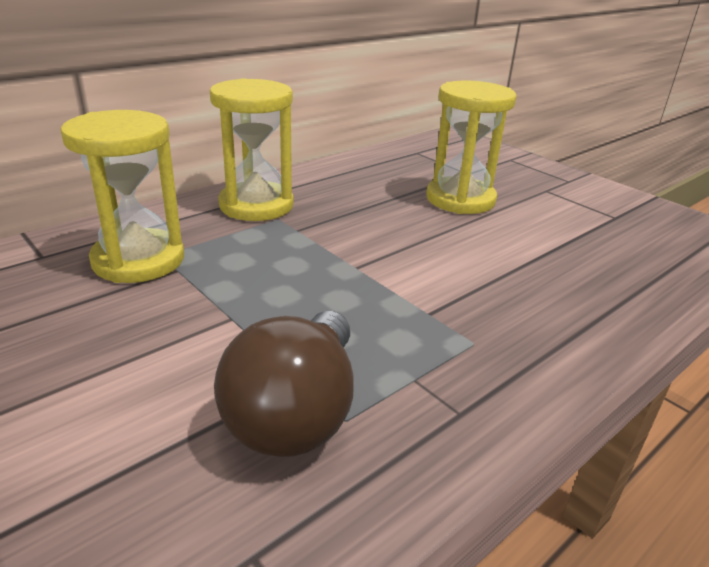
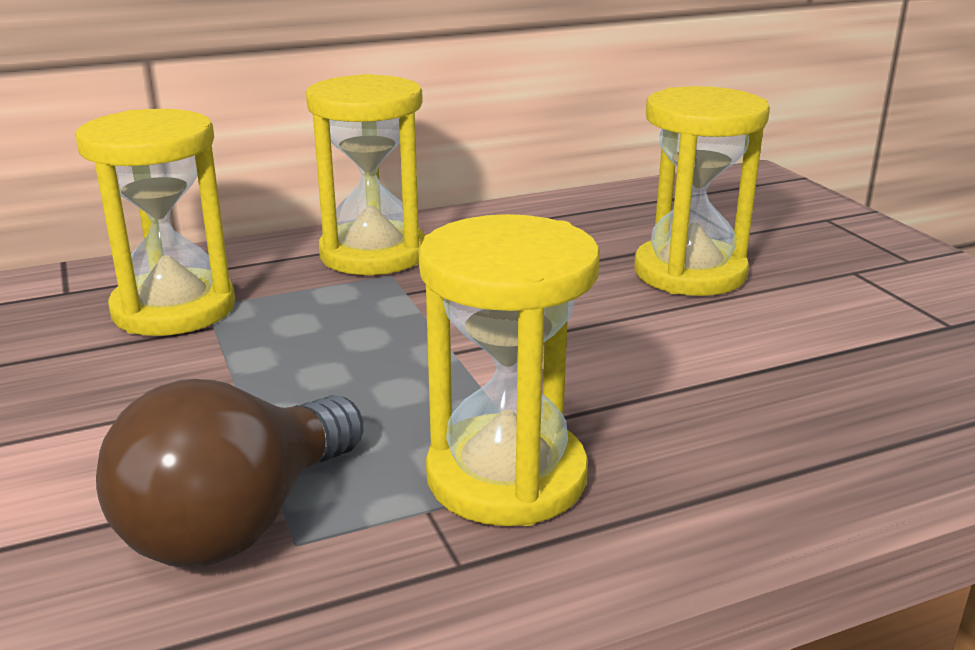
camera: 20 degrees right, 5 degrees down
none -> yellow hourglass [419,214,600,526]

